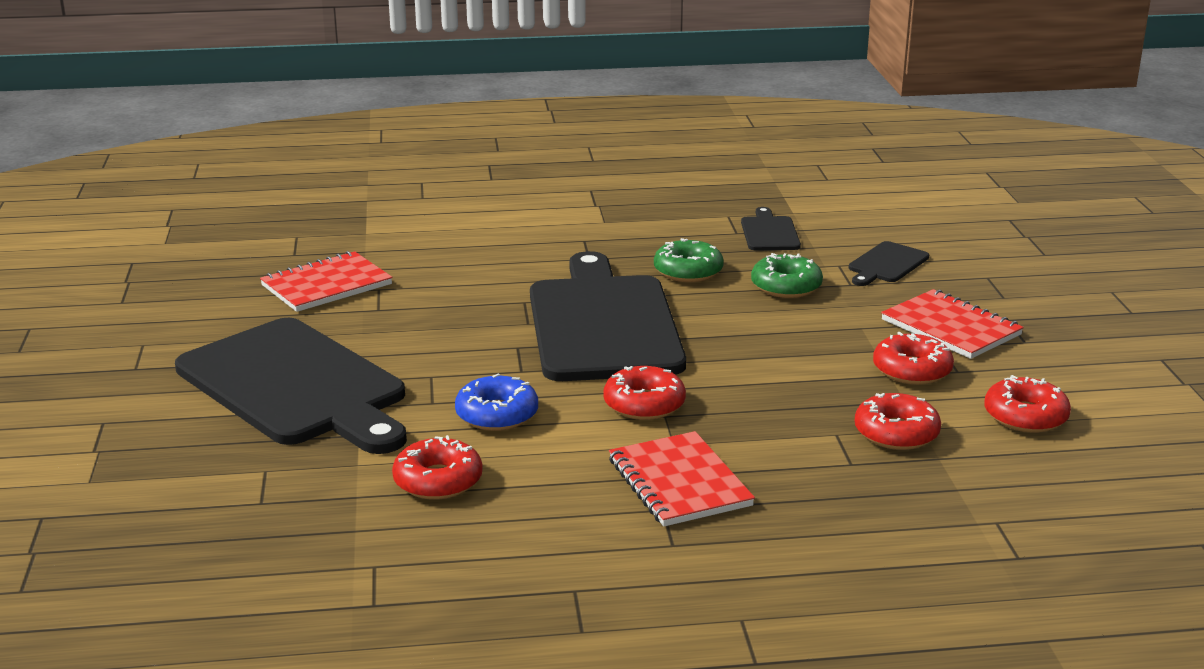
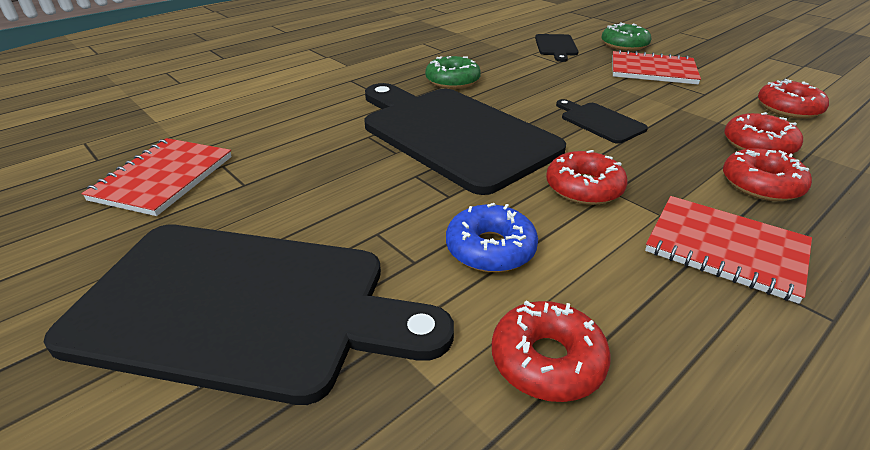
camera: 35 degrees left, 10 degrees up
black cutting board [741,207,801,250] -> black cutting board moved to [556,99,648,144]
green donut [751,253,823,298] -> green donut moved to [601,23,651,51]
red donut [873,332,954,385] -> red donut moved to [723,148,812,201]

